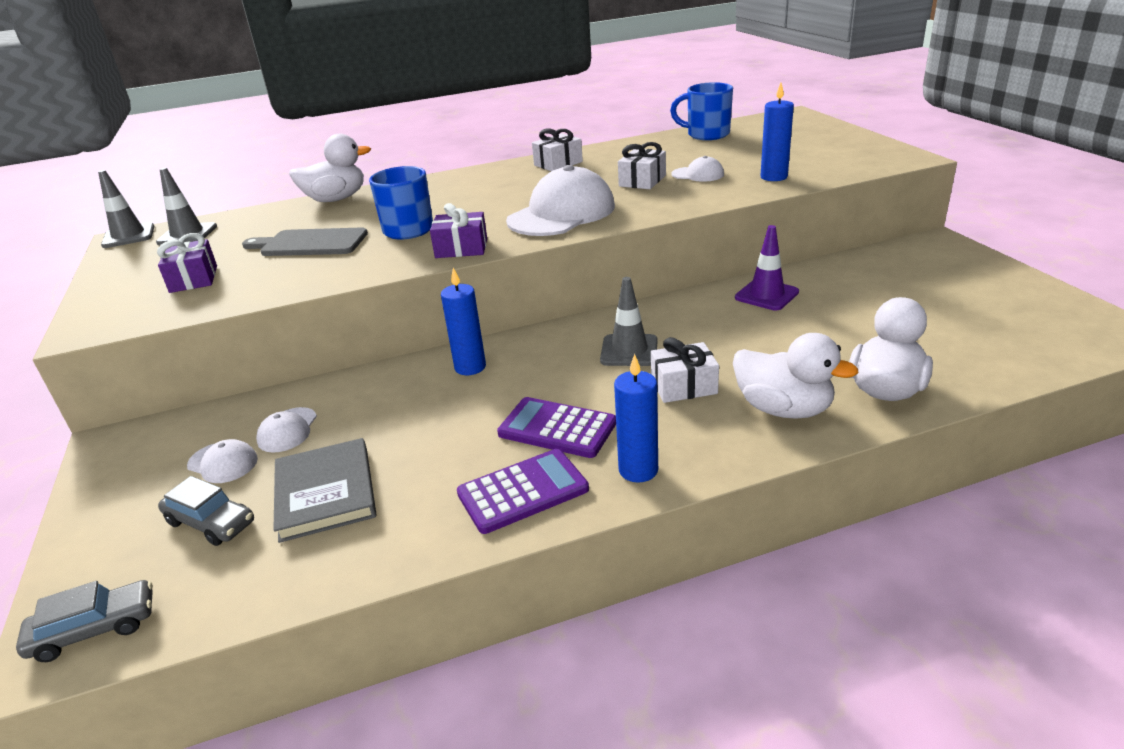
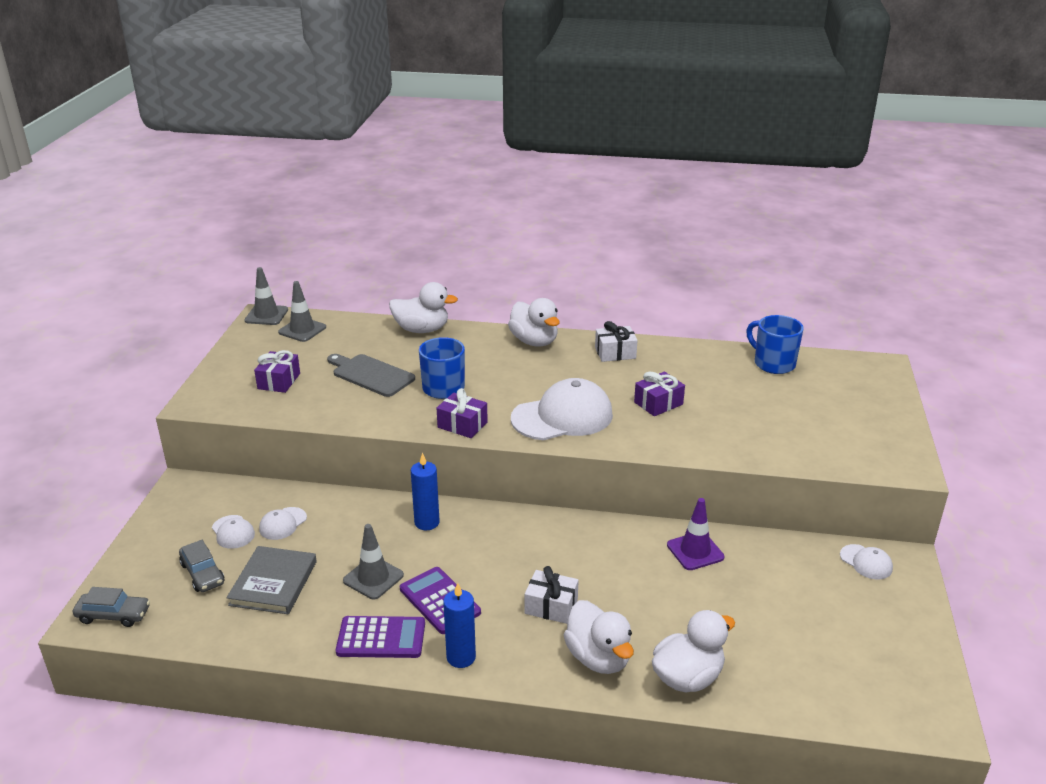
camera: 25 degrees right, 0 degrees up
grey traffic cone [600,277,658,366] -> grey traffic cone moved to [343,524,404,599]
white gift [618,142,666,189] -> purple gift [634,372,685,416]
white cap [671,156,724,182] -> white cap moved to [840,544,893,580]
blue candle [760,83,794,181] -> none
none -> white duck [508,298,560,346]

